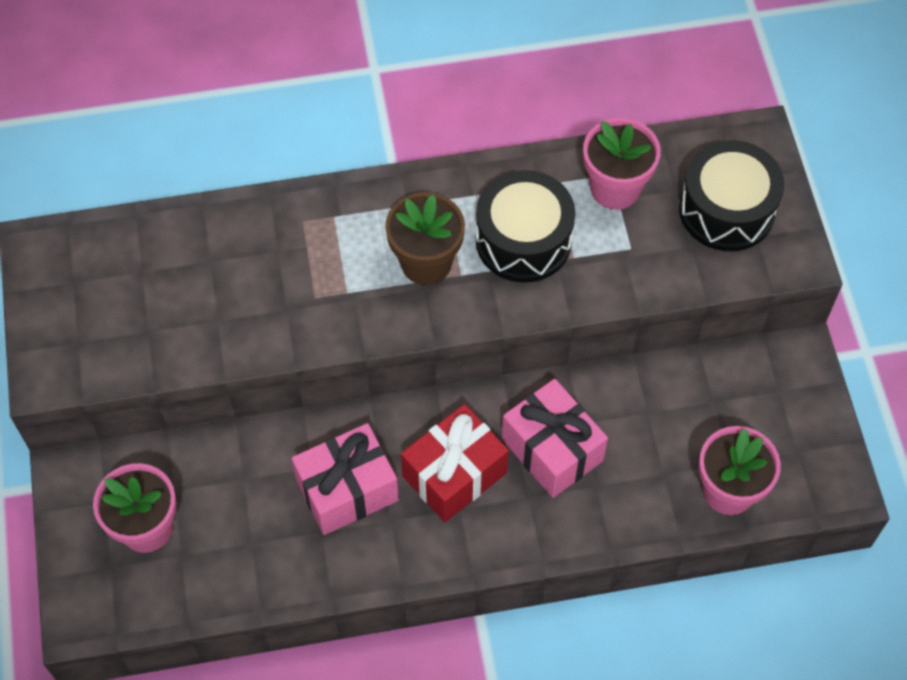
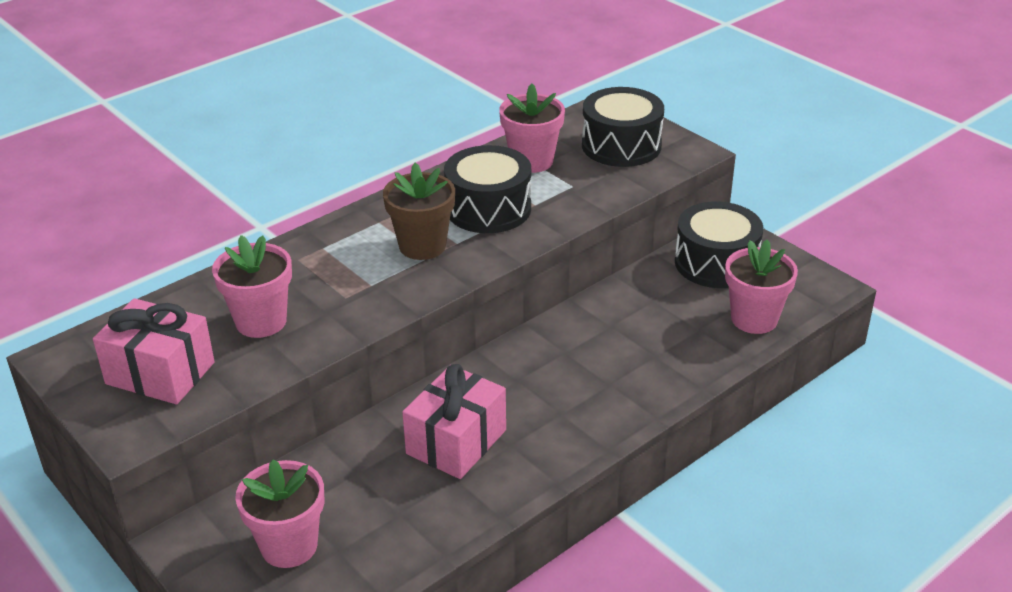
camera: 30 degrees left, 25 degrees down
red gift [401,404,509,522] -> none
pink gift [502,379,608,498] -> pink gift moved to [93,298,215,404]
none -> pink flower pot [212,235,292,338]
none -> black drum [675,201,763,288]

